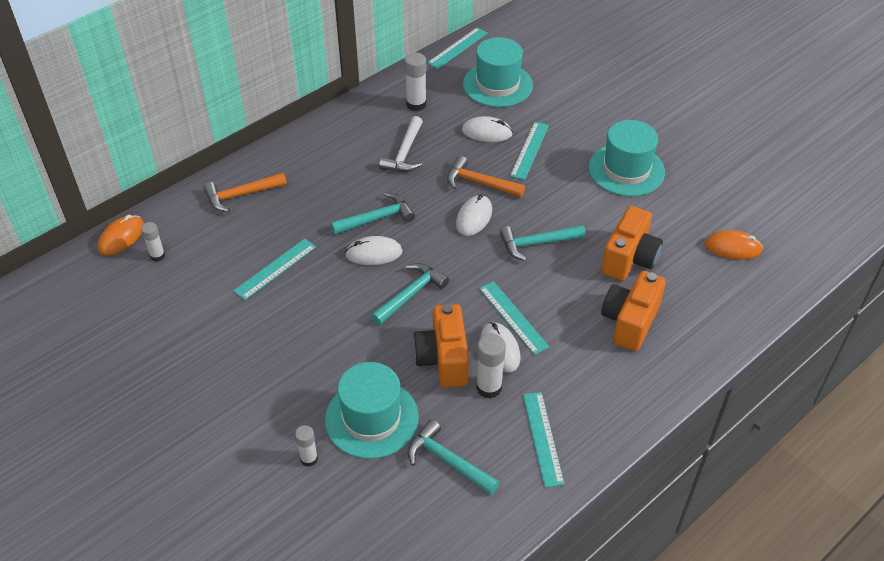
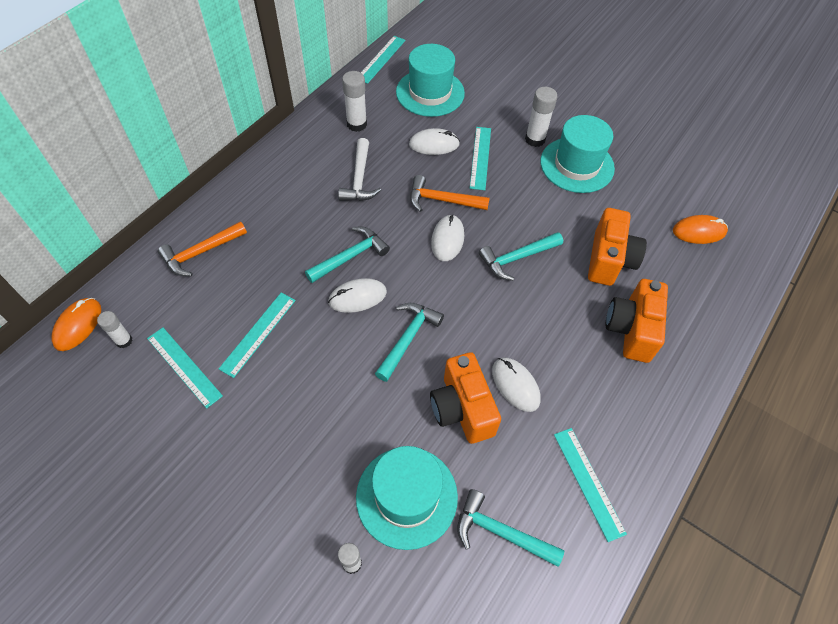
camera: 15 degrees left, 10 degrees up
white glue stick [476,334,506,399] -> white glue stick moved to [525,87,557,147]
turquoise ruler [479,281,549,355] -> turquoise ruler moved to [147,328,223,409]

